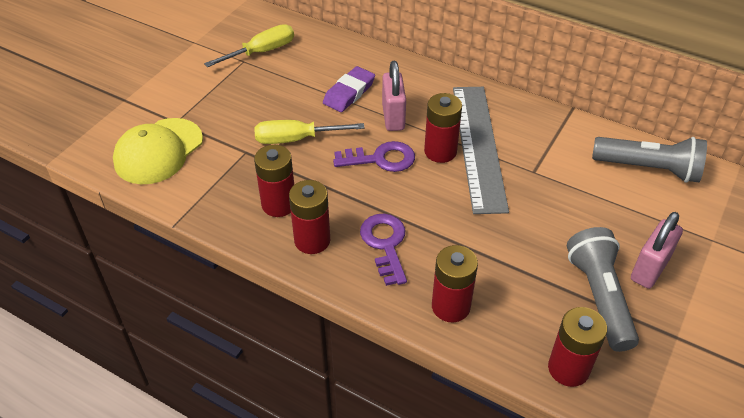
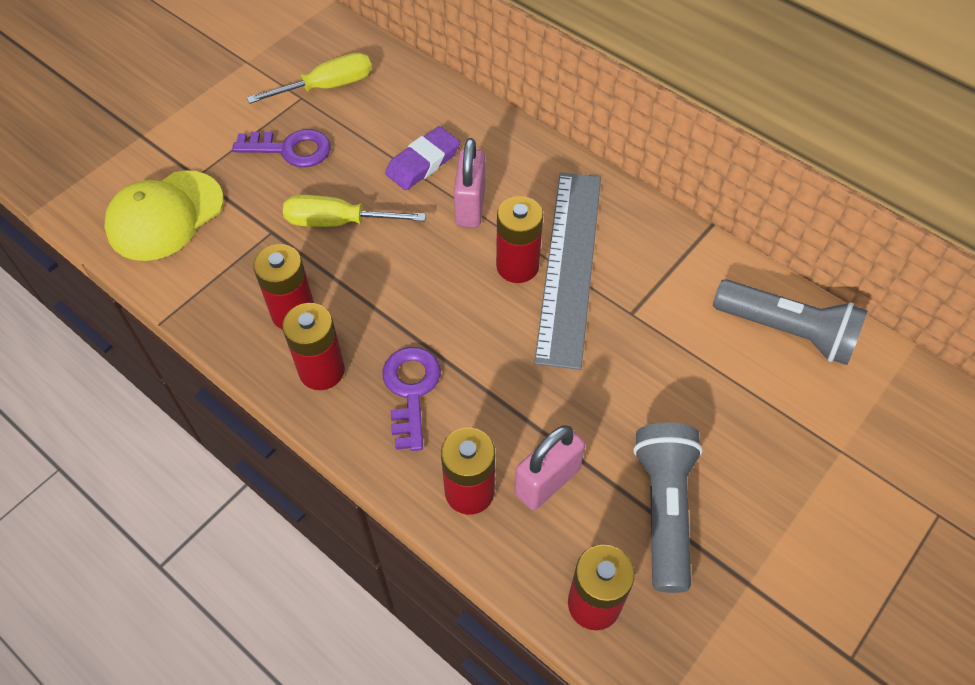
camera: 10 degrees right, 10 degrees up
purple key [333,141,415,172] -> purple key moved to [232,129,331,167]
pink padlock [631,212,683,289] -> pink padlock moved to [514,425,585,510]

